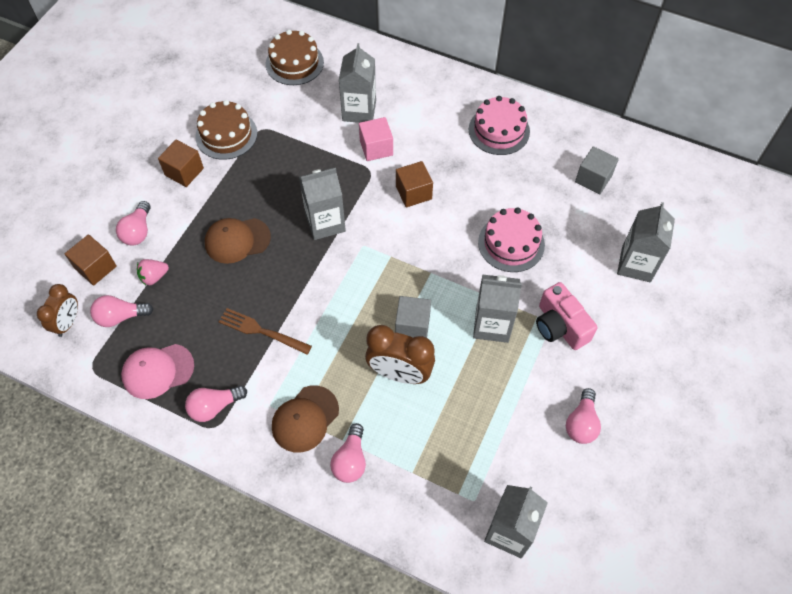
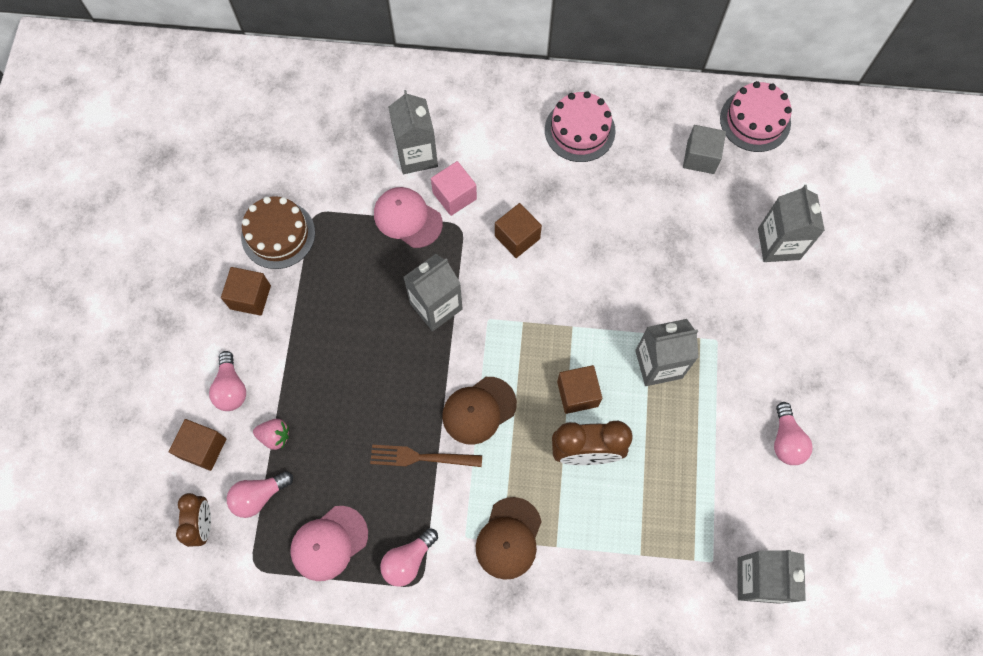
camera: 20 degrees left, 10 degrees up
pink strawberry [137,259,169,285] -> pink strawberry turned 120 degrees counterclockwise [253,419,289,450]
brown cap [205,218,271,264] -> brown cap moved to [442,377,517,445]
brown cake [266,30,324,85] -> none
pink light bulb [330,423,366,483] -> none
grey cube [395,296,431,338] -> brown cube [557,365,602,414]
pink cake [478,207,545,272] -> pink cake moved to [720,81,792,152]
pink camera [536,282,597,350] -> none
none -> pink cap [374,187,443,248]

